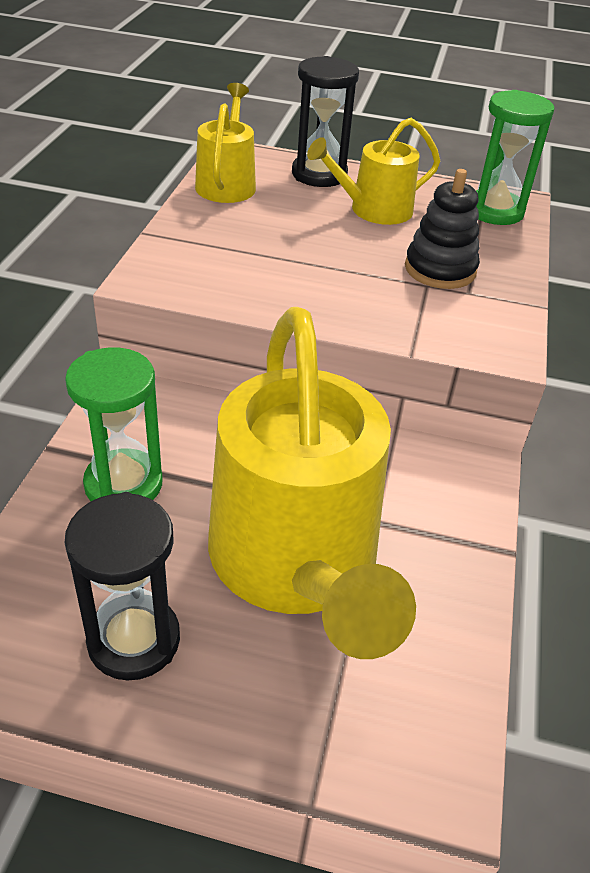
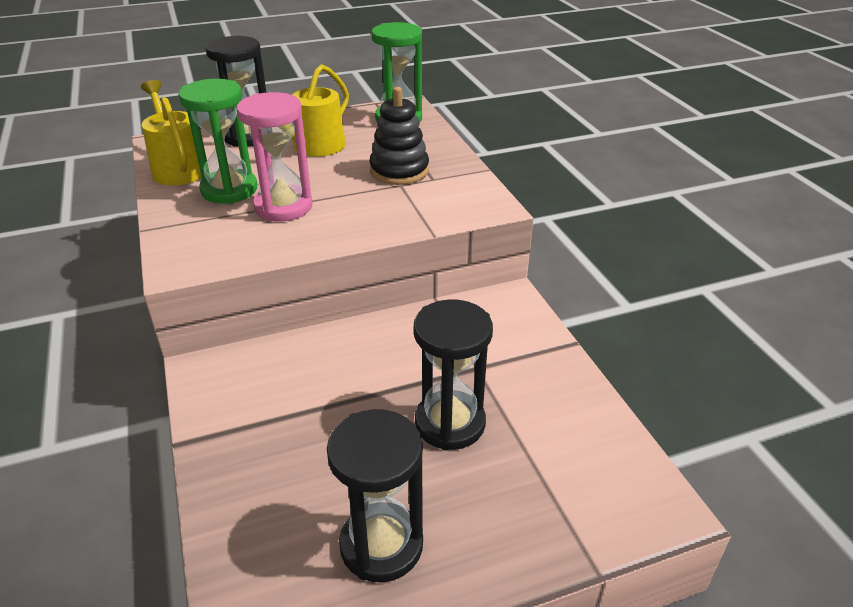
camera: 30 degrees left, 5 degrees down
green hourglass [65,348,163,501] -> green hourglass moved to [178,79,257,204]
yellow watering can [208,307,416,659] -> black hourglass [414,299,493,450]
none -> pink hourglass [237,92,313,221]

